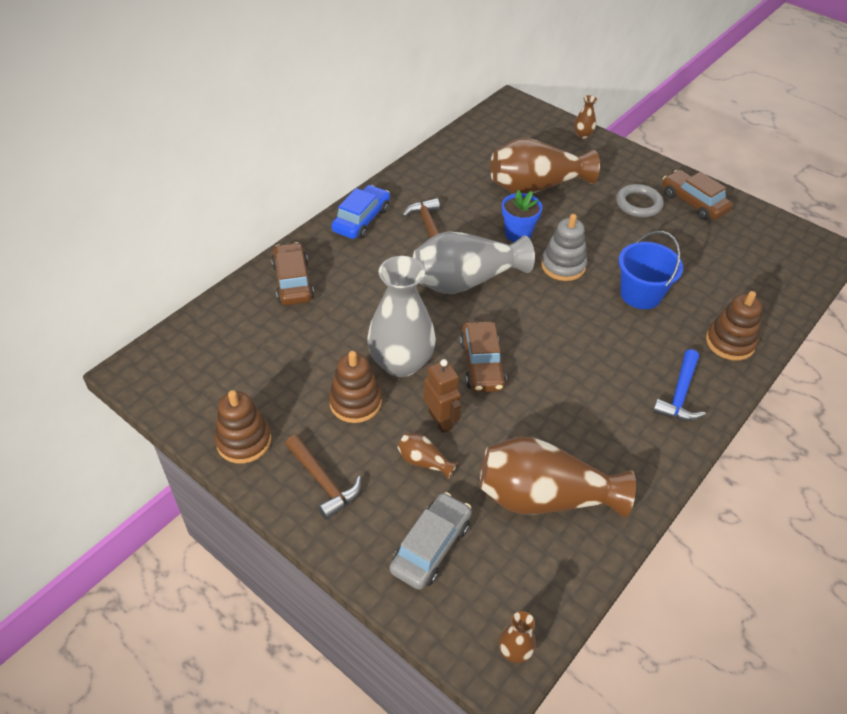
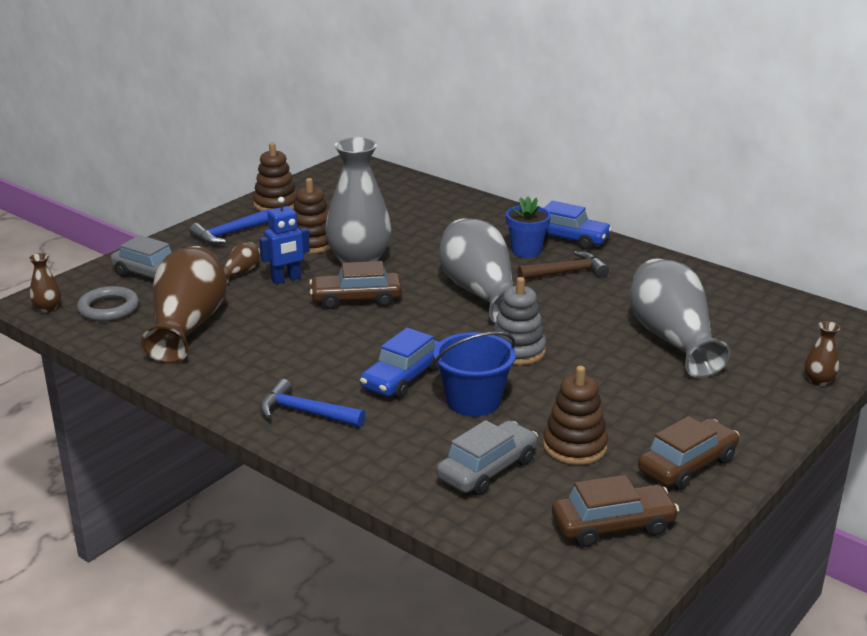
camera: 90 degrees right, 20 degrees down
brown car [271,242,314,305] -> brown car moved to [552,475,679,547]
brown hammer [285,435,361,520] -> blue hammer [189,209,268,244]
brown robot [423,359,461,433] -> blue robot [259,197,310,284]
brown vase [490,138,600,194] -> grey vase [630,258,731,378]
blue flower pot [502,190,542,242] -> blue flower pot moved to [506,196,551,258]
grey ring [616,184,664,218] -> grey ring moved to [77,286,139,321]
brown stacking toy [706,291,762,361] -> brown stacking toy moved to [543,366,608,465]
none -> blue car [360,327,439,399]
none -> grey car [436,420,538,495]

